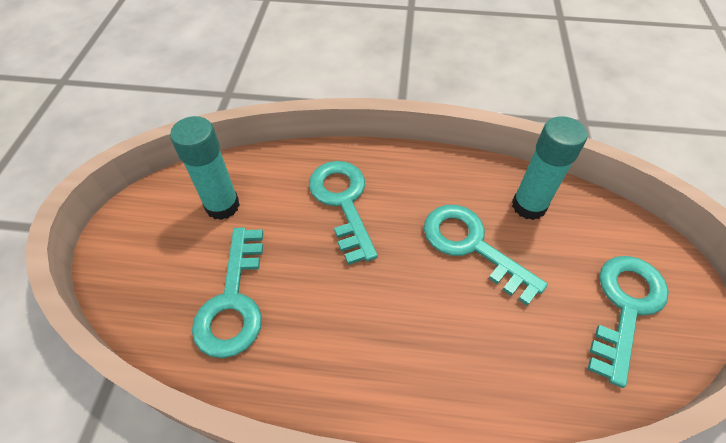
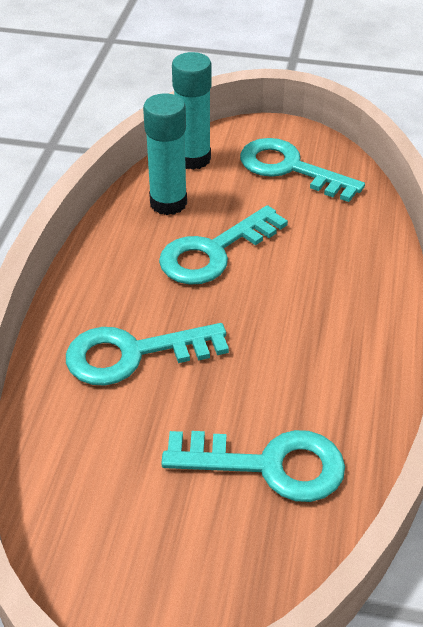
camera: 85 degrees left, 10 degrees down
turquoise glue stick [170,116,240,220] -> turquoise glue stick moved to [172,52,212,170]

